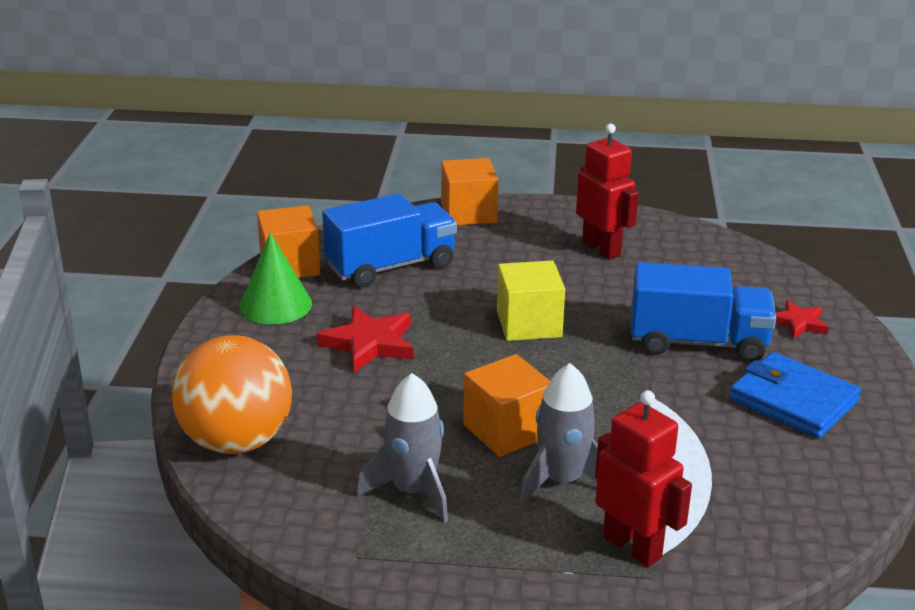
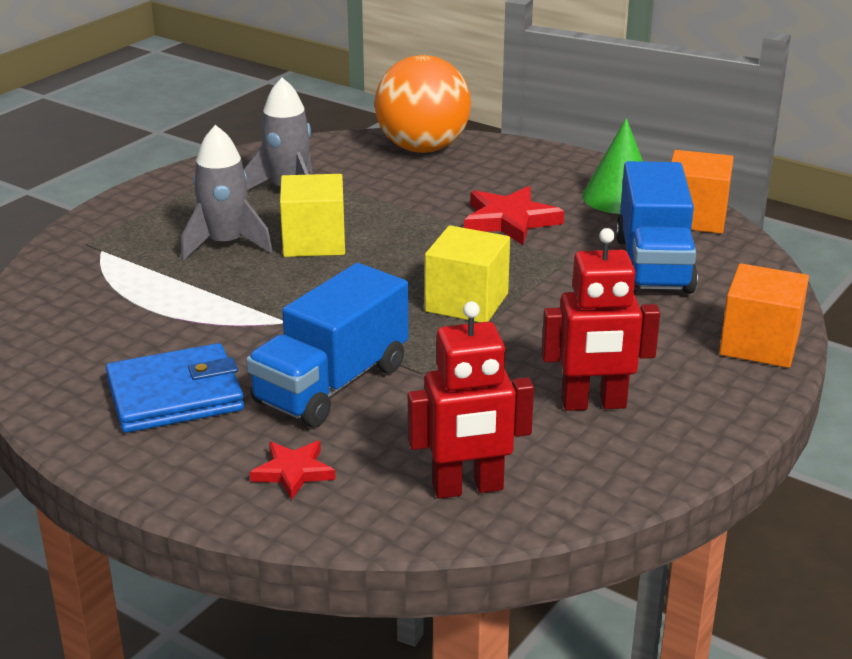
camera: 120 degrees right, 0 degrees up
orange cube [463,354,550,457] -> yellow cube [280,174,345,257]
red robot [595,390,692,567] -> red robot moved to [408,301,534,499]

